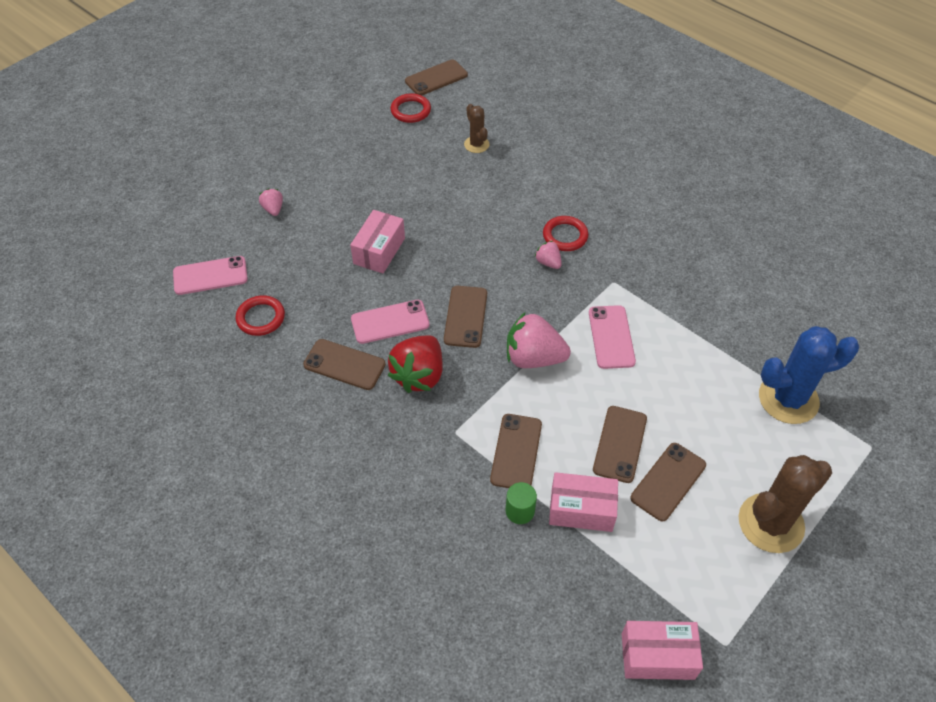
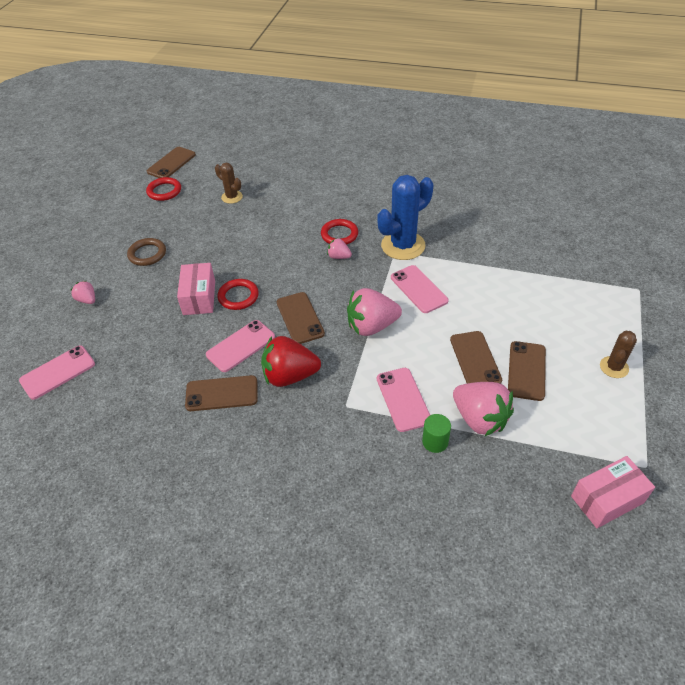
camera: 25 degrees left, 5 degrees down
red ring [236,295,285,336] -> red ring moved to [218,279,259,310]
red strawberry [388,335,443,393] -> red strawberry turned 90 degrees clockwise [261,336,321,387]
brown phone [490,414,542,488] -> pink phone [377,368,430,432]
pink box [549,472,618,532] -> pink strawberry [453,382,514,436]
brown cactus [739,455,832,553] -> brown cactus [600,331,637,378], size x0.53
blue cactus [759,326,859,424] -> blue cactus moved to [377,175,434,260]
none -> brown ring [127,238,166,266]

